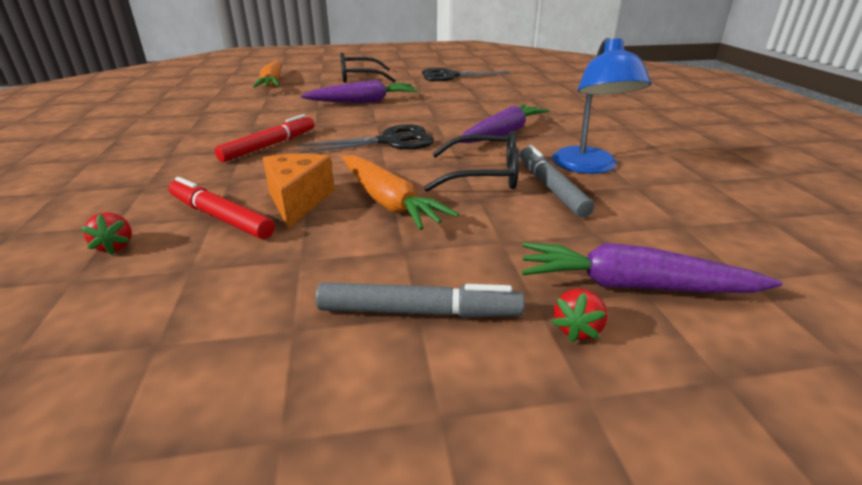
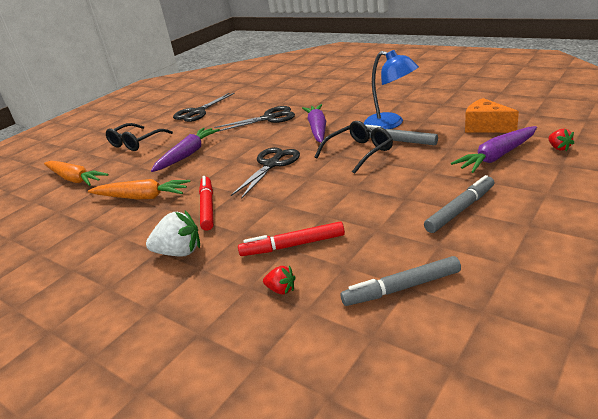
camera: 40 degrees left, 0 degrees up
orange cheese [263,153,334,229] -> orange cheese moved to [465,98,519,133]
orange carrot [342,155,459,230] -> orange carrot moved to [88,179,190,200]
red strawberry [552,288,608,342] -> red strawberry moved to [548,129,574,151]
none -> white strawberry [146,211,200,257]
none -> black scissors [214,106,295,132]
none -> grey marker [340,256,461,306]

